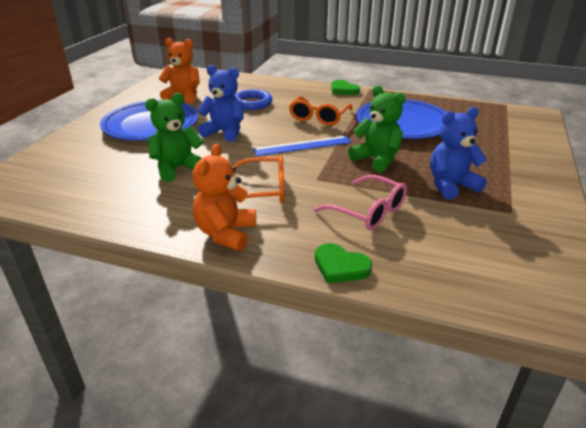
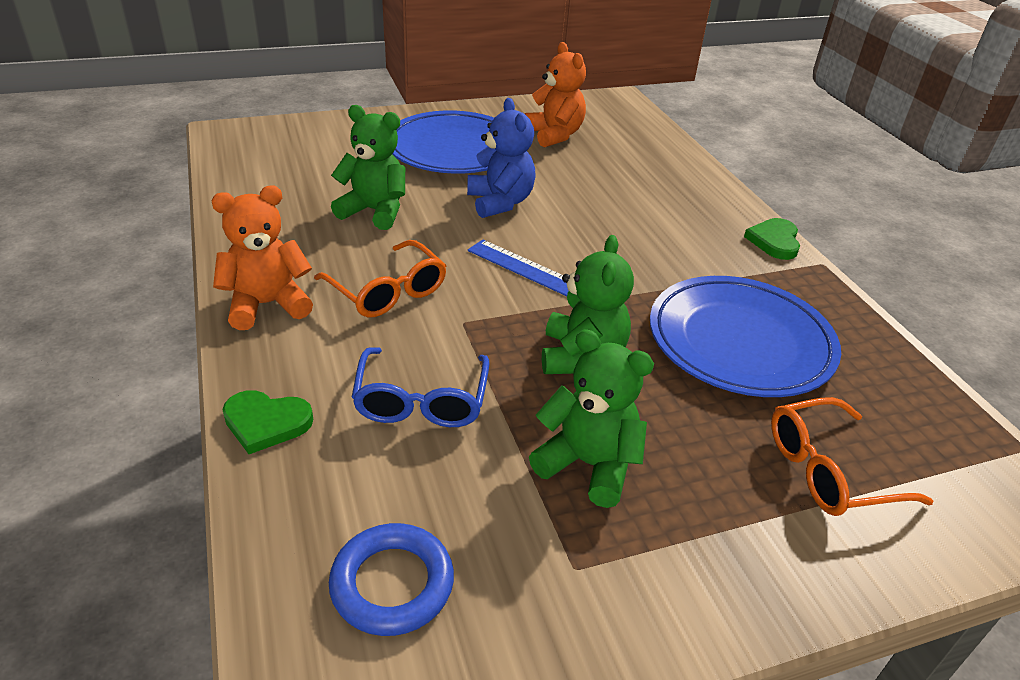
camera: 50 degrees right, 5 degrees up
blue ring [234,89,272,110] -> blue ring moved to [329,523,454,636]
orange glasses [289,96,352,126] -> orange glasses moved to [771,397,933,516]
pink glasses [314,175,407,230] -> blue glasses [352,347,490,427]
green heart [315,243,372,283] -> green heart turned 75 degrees counterclockwise [222,390,313,454]
blue teddy bear [430,107,487,200] -> green teddy bear [529,329,654,508]

